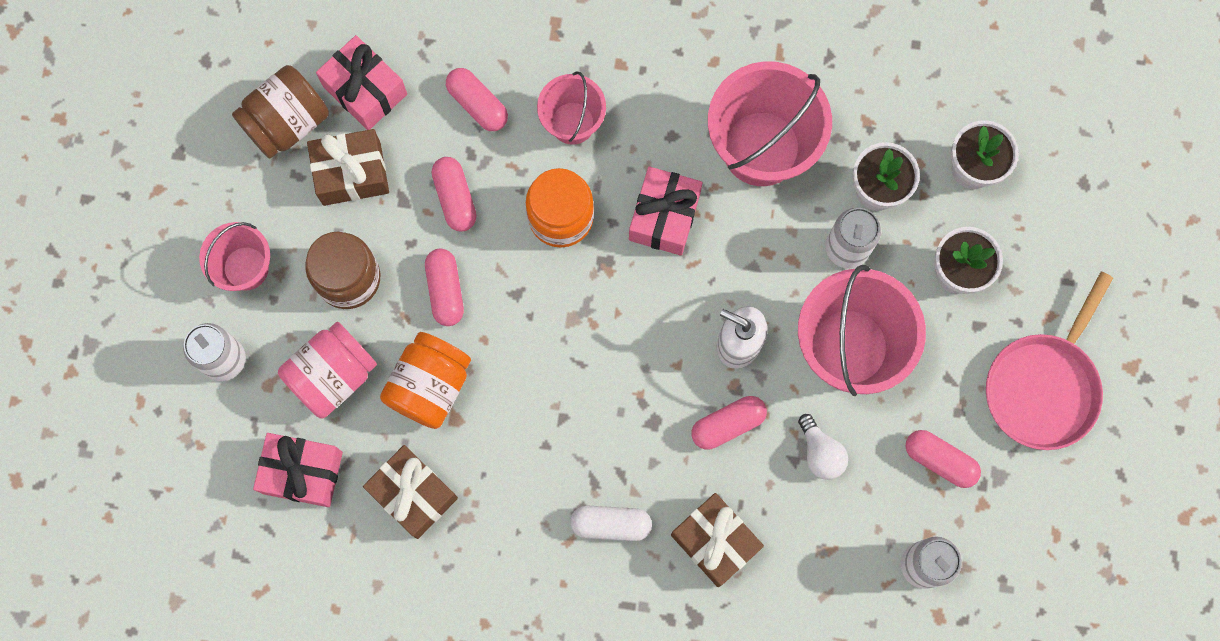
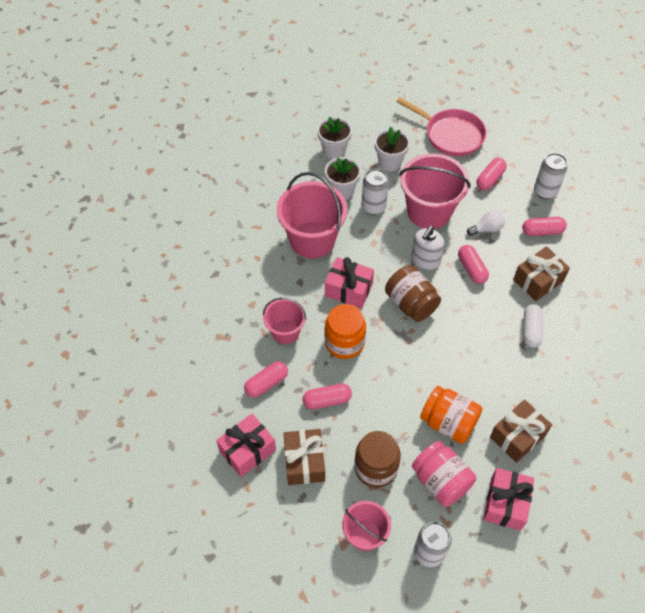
camera: 85 degrees left, 20 degrees down
brown jar [232,65,329,159] -> brown jar moved to [385,265,441,322]
pink capsule [425,249,464,326] -> pink capsule moved to [522,217,567,236]

